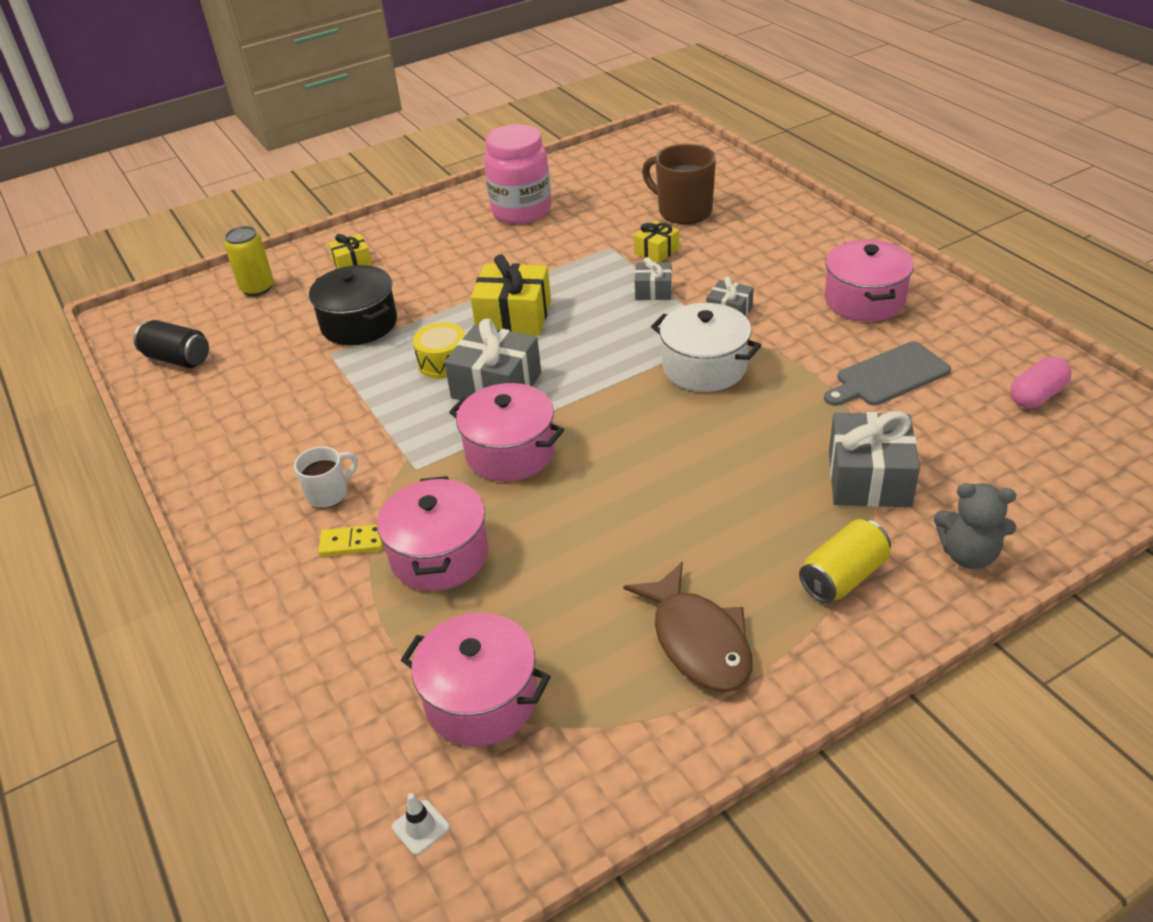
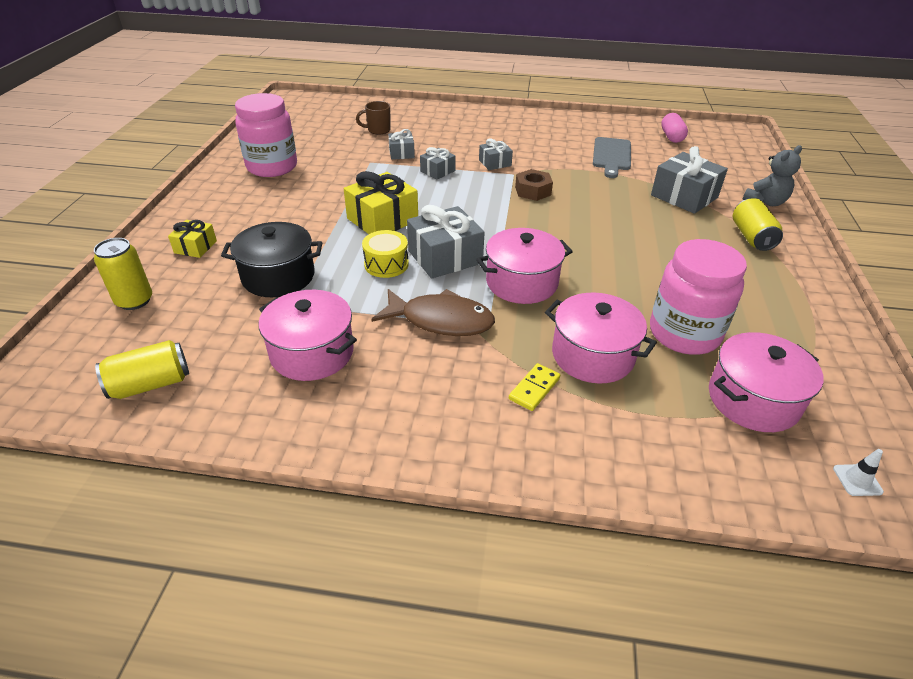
camera: 55 degrees left, 0 degrees up
black can [134,320,209,368] -> yellow can [95,340,189,399]
white mug [294,446,358,508] -> none
brown fish [623,562,753,692] -> brown fish moved to [371,289,495,336]
yellow gift [634,221,679,262] -> grey gift [388,129,415,160]
brown mug [642,144,716,224] -> brown mug [356,101,391,135], size x0.58
white pot [651,303,761,392] -> brown nut [515,169,553,201]
pink pot [824,239,914,322] -> pink pot moved to [259,290,357,381]
none -> pink jar [650,239,747,355]

